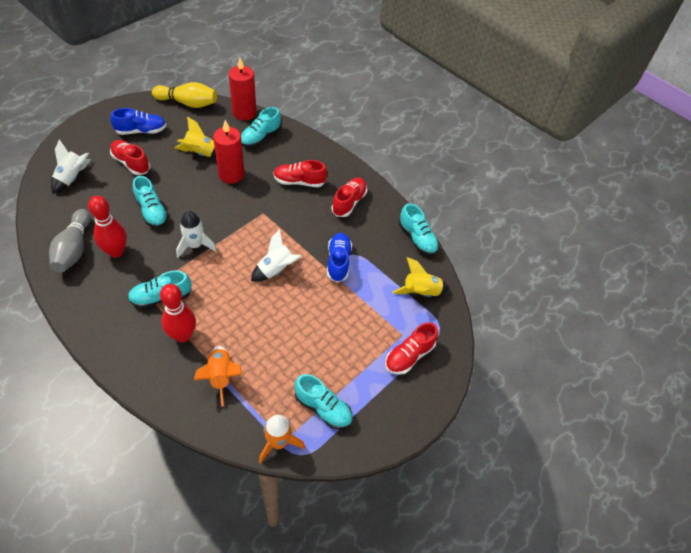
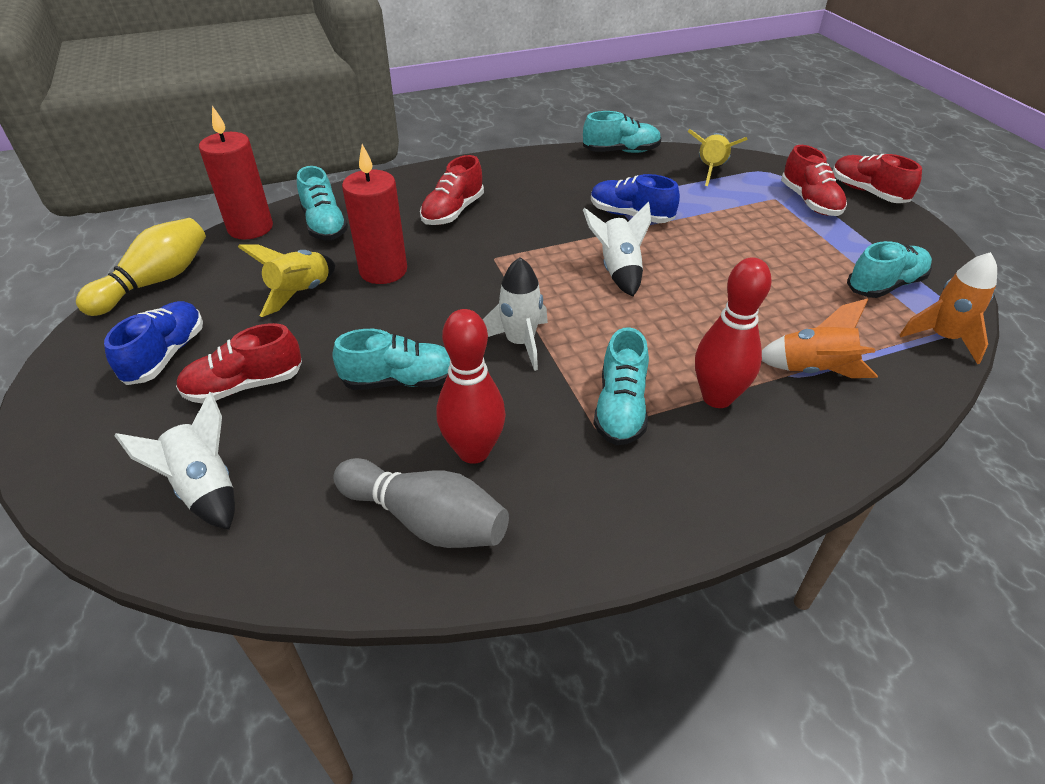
camera: 60 degrees left, 10 degrees down
red shoe [331,178,367,217] -> red shoe moved to [833,154,922,203]

